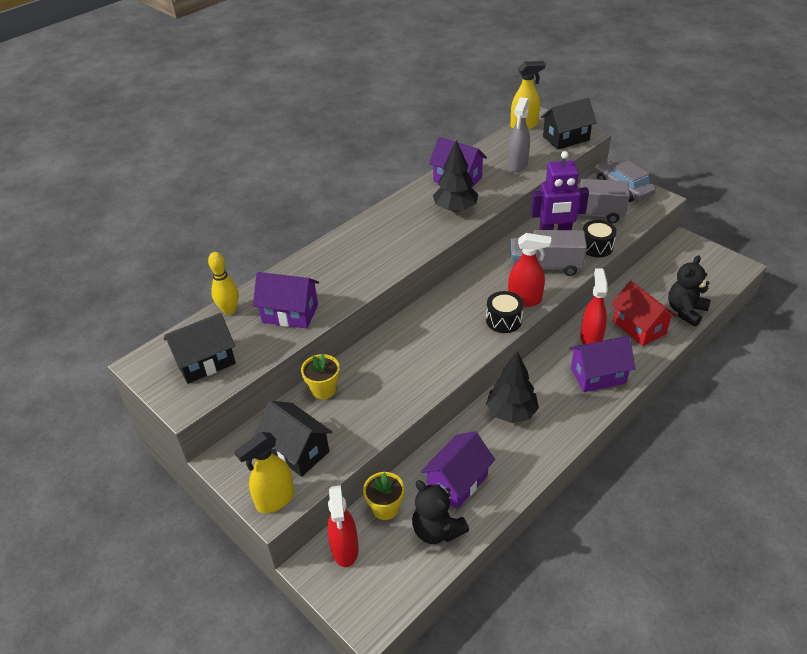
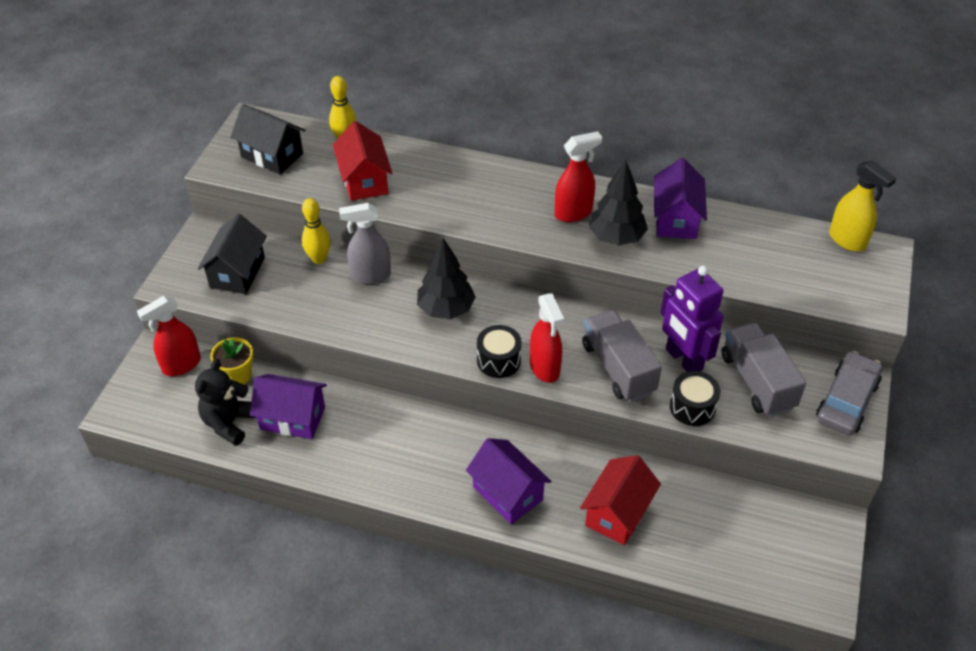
camera: 60 degrees right, 5 degrees up
yellow spray bottle [235,432,294,513] -> none
purple house [253,272,319,329] -> red house [333,121,392,201]
yellow flower pot [301,353,340,399] -> yellow bowling pin [302,198,331,264]
black tree [486,351,539,423] -> black tree moved to [417,238,476,319]
grey spray bottle [508,97,530,172] -> grey spray bottle moved to [339,203,391,284]
black house [541,98,597,149] -> none
red spray bottle [580,269,608,345] -> red spray bottle moved to [555,131,602,222]
black teddy bear [668,255,711,327] -> none

